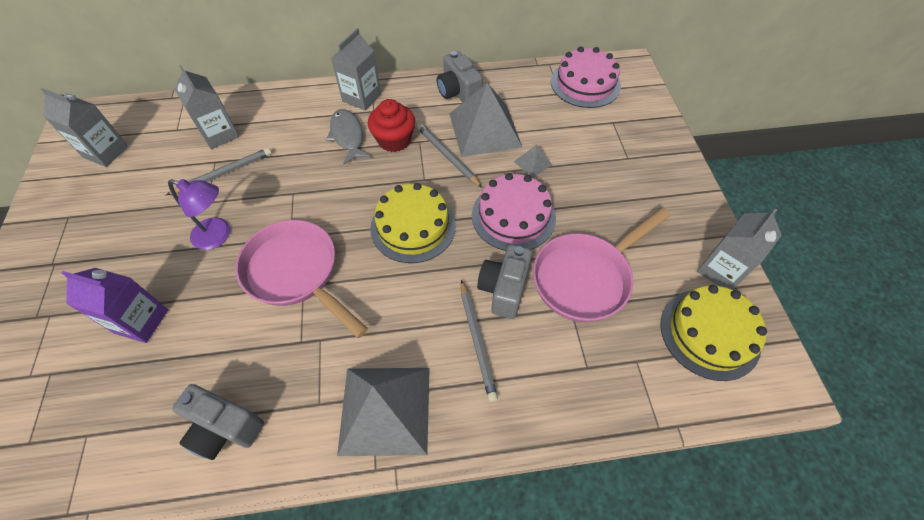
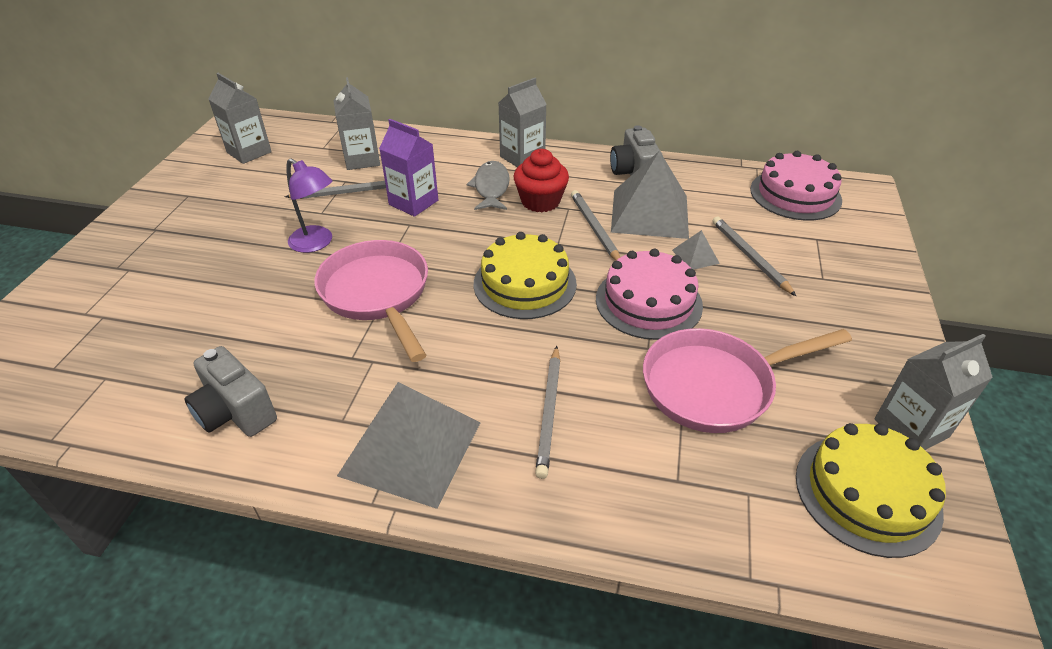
camera: 20 degrees right, 15 degrees down
purple carton [62,268,168,343] -> purple carton moved to [379,119,438,217]
grey camera [477,245,532,319] -> none
none -> grey pencil [712,217,796,296]

